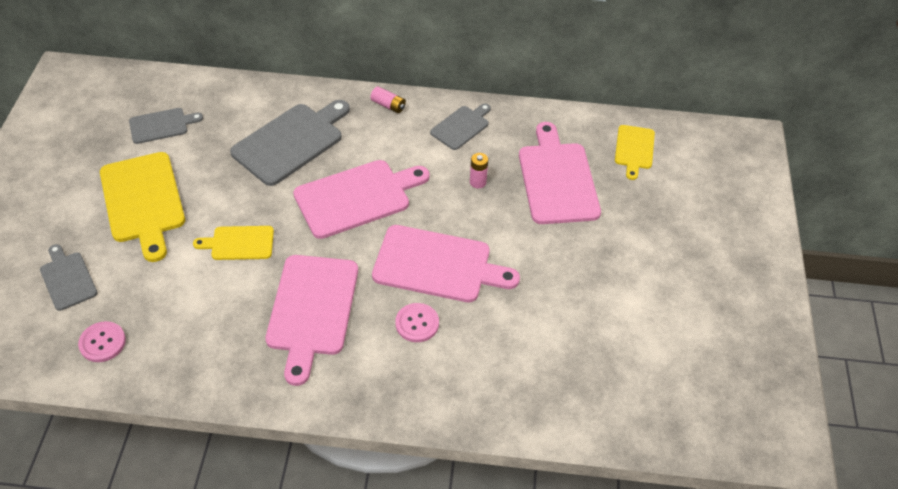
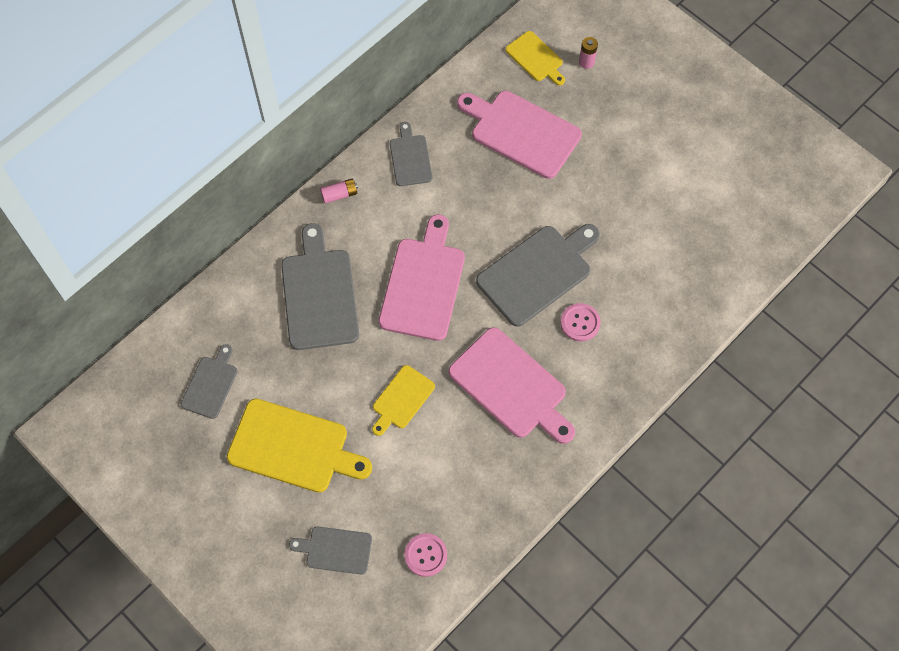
camera: 50 degrees left, 15 degrees up
pink cutting board [372,225,520,302] -> grey cutting board [476,224,600,327]
pink battery [470,153,488,188] -> pink battery moved to [579,37,598,69]

